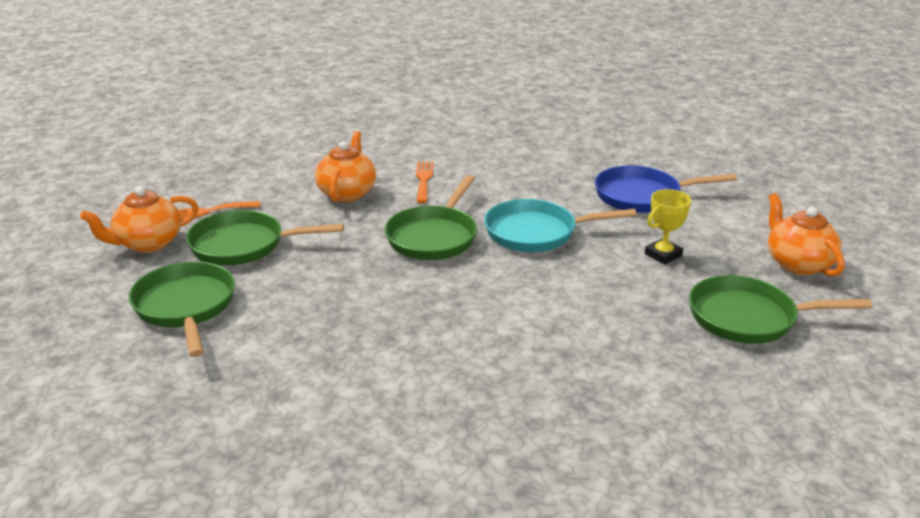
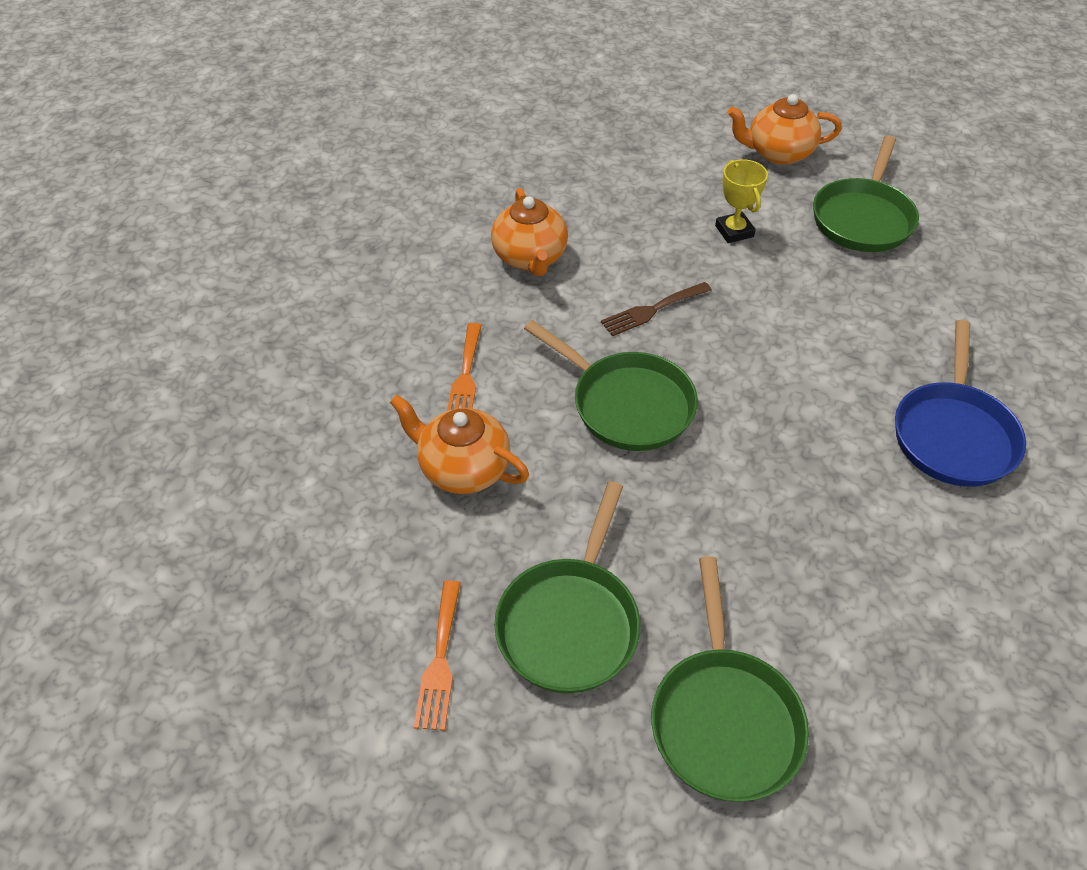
camera: 70 degrees left, 20 degrees up
orange teapot [80,186,199,252] -> orange teapot moved to [491,188,568,276]
green pan [129,262,235,357] -> green pan turned 90 degrees counterclockwise [651,556,809,802]
orange fork [416,162,434,203] -> orange fork turned 105 degrees counterclockwise [447,323,482,411]
turquoise pan [484,199,637,252] -> brown fork [601,282,712,336]
blue pan [595,166,737,213] -> blue pan moved to [895,320,1026,487]

